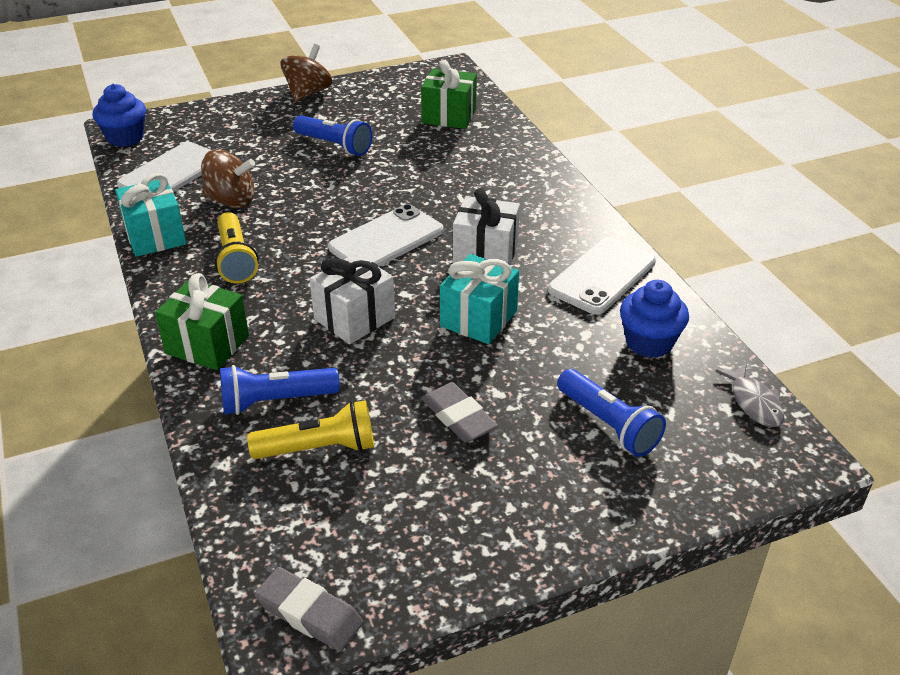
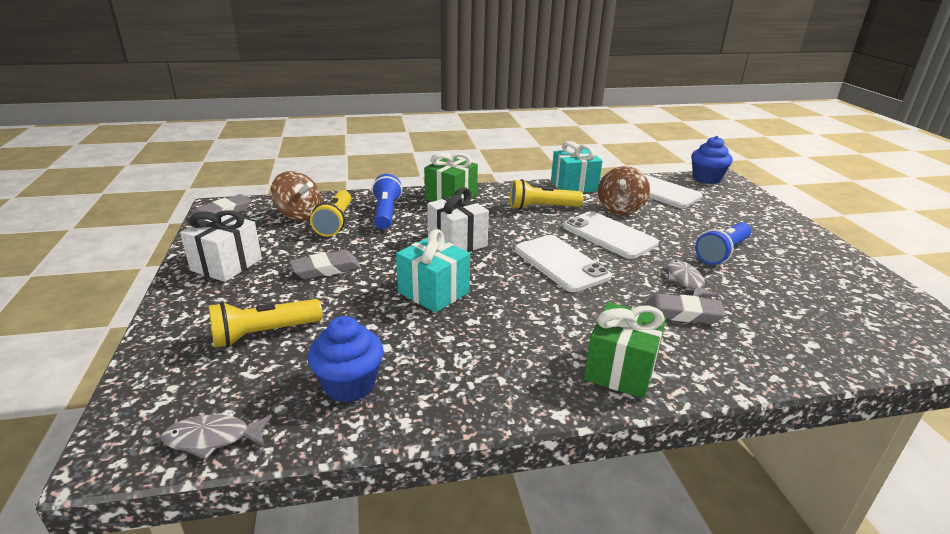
camera: 100 degrees right, 10 degrees down
brown spinning top [280,44,332,102] -> brown spinning top moved to [271,171,321,221]
green gift [421,60,477,129] -> green gift moved to [584,302,666,398]
white gift [453,188,520,265] -> white gift moved to [180,210,262,282]
white phone [548,237,656,315] -> white phone moved to [563,211,659,259]
blue flashlight [557,369,666,457] -> yellow flashlight [209,299,322,348]
none -> grey eraser [646,294,726,324]
none -> grey fish [667,260,719,297]

